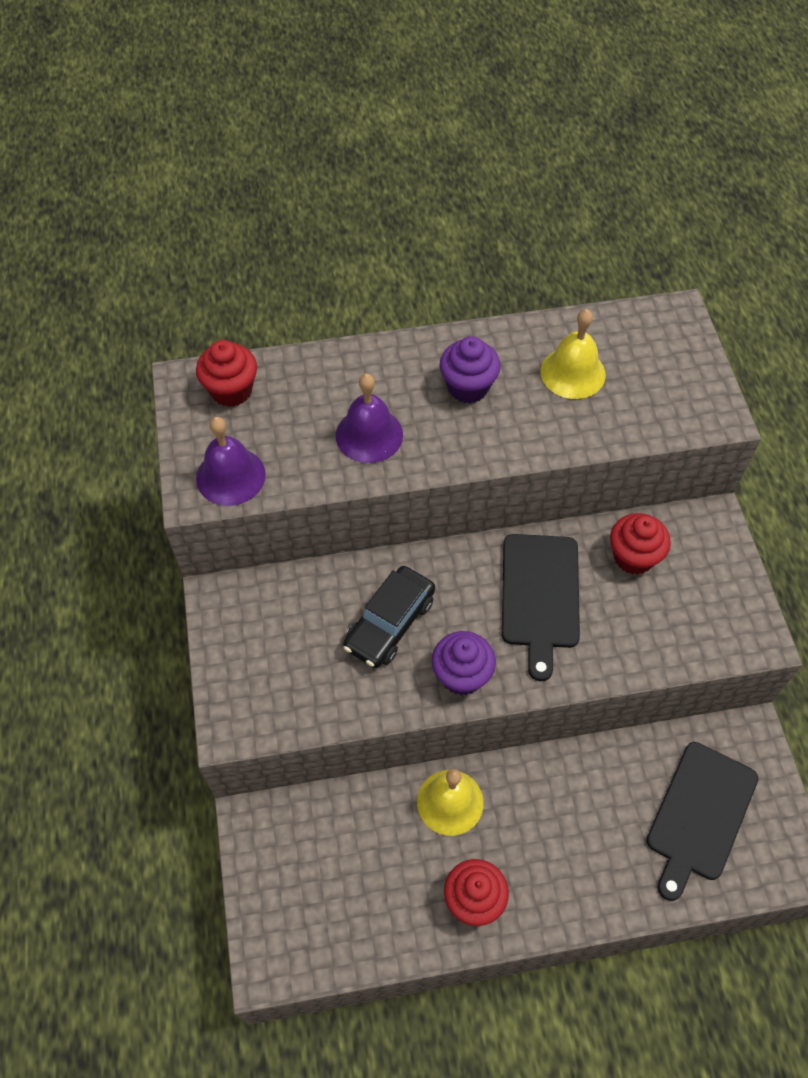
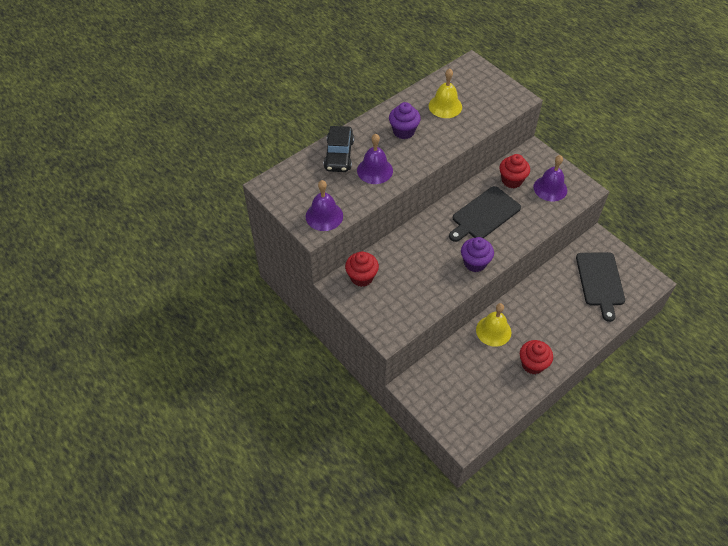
camera: 30 degrees left, 5 degrees down
red cupcake [196,340,257,407] -> red cupcake moved to [345,251,379,287]
black car [343,566,435,668] -> black car moved to [324,126,354,172]
black cutting board [502,534,580,681] -> black cutting board turned 75 degrees clockwise [449,186,521,242]
none -> purple bell [534,155,567,201]

